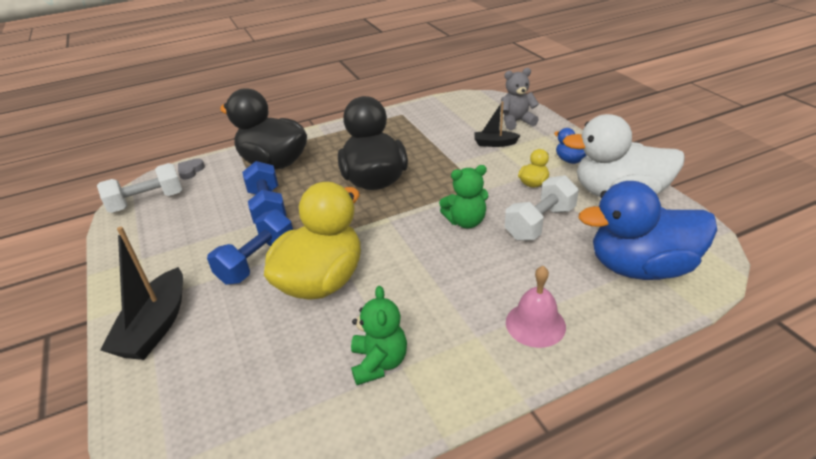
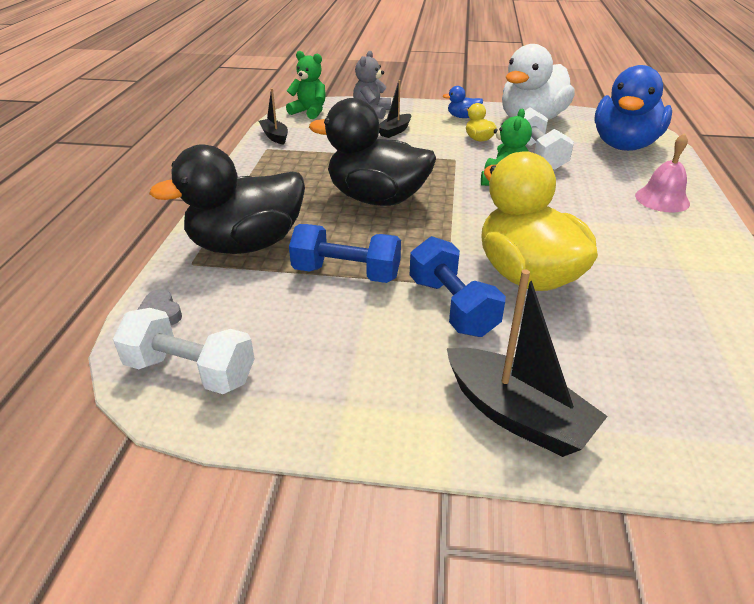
camera: 60 degrees left, 0 degrees up
white dumbbell [97,163,182,213] -> white dumbbell turned 75 degrees counterclockwise [113,308,255,394]
green teddy bear [351,286,407,385] -> green teddy bear moved to [286,51,326,119]
none -> black boat [259,88,288,145]

